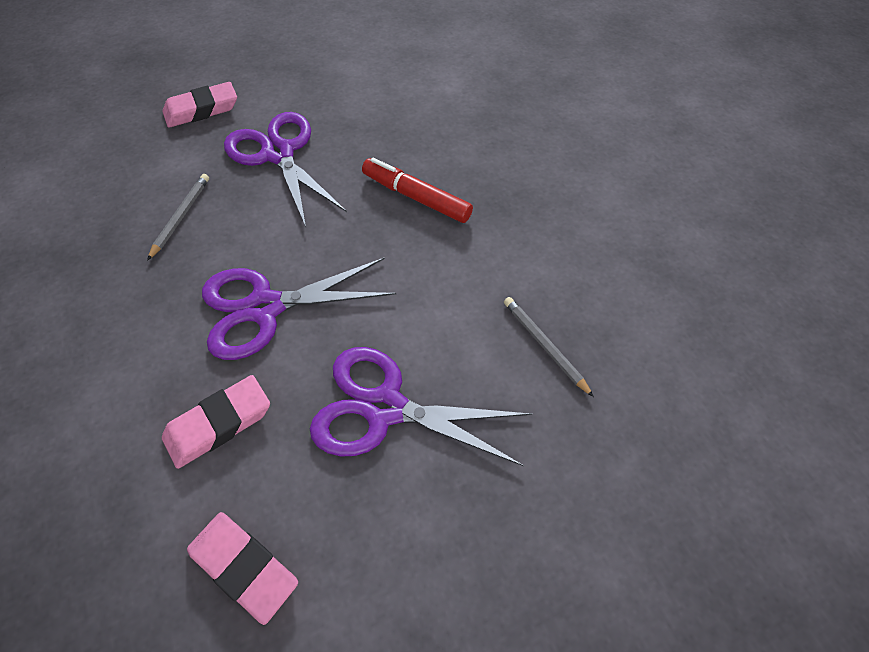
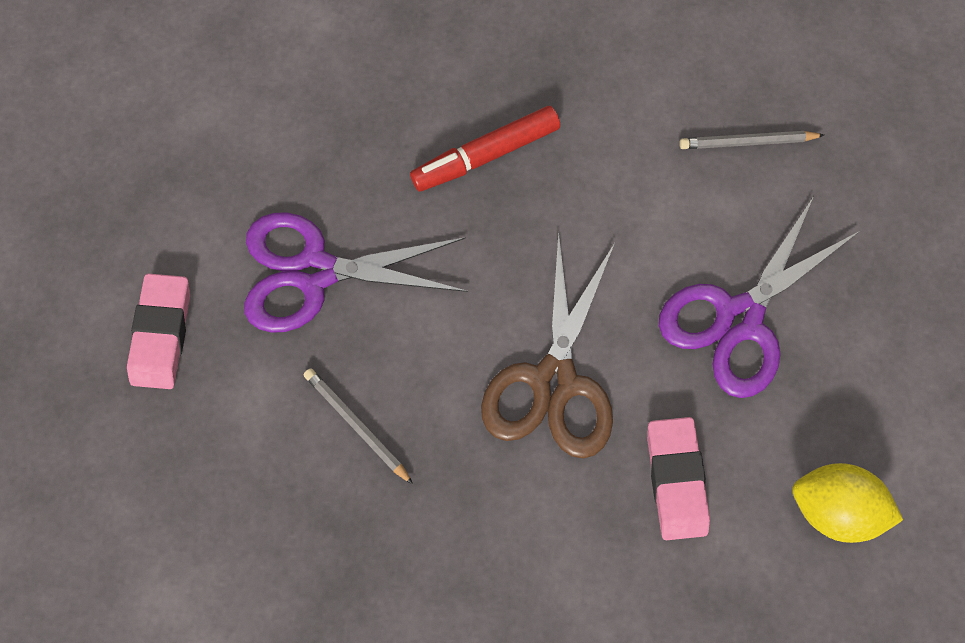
camera: 60 degrees left, 15 degrees up
pink eraser [187,512,298,625] -> yellow lemon [792,463,903,543]
purple scissors [202,257,396,360] -> brown scissors [481,230,615,459]

